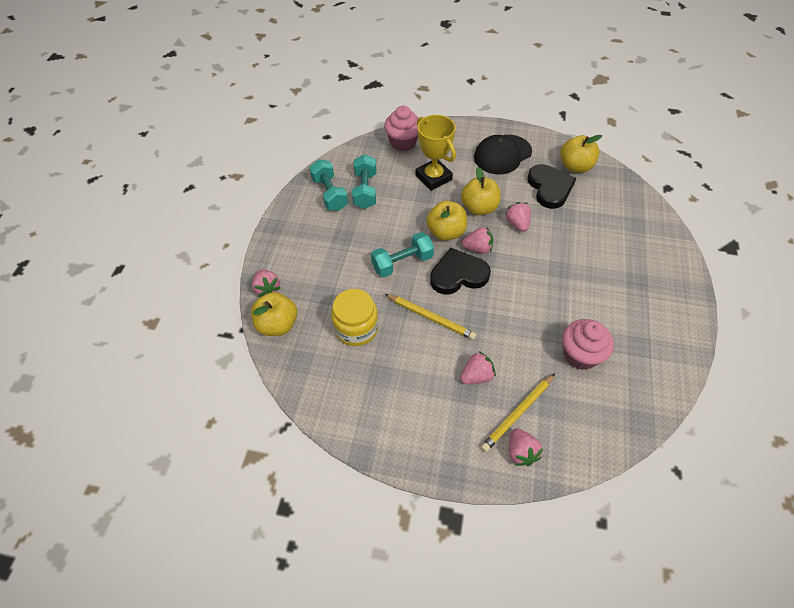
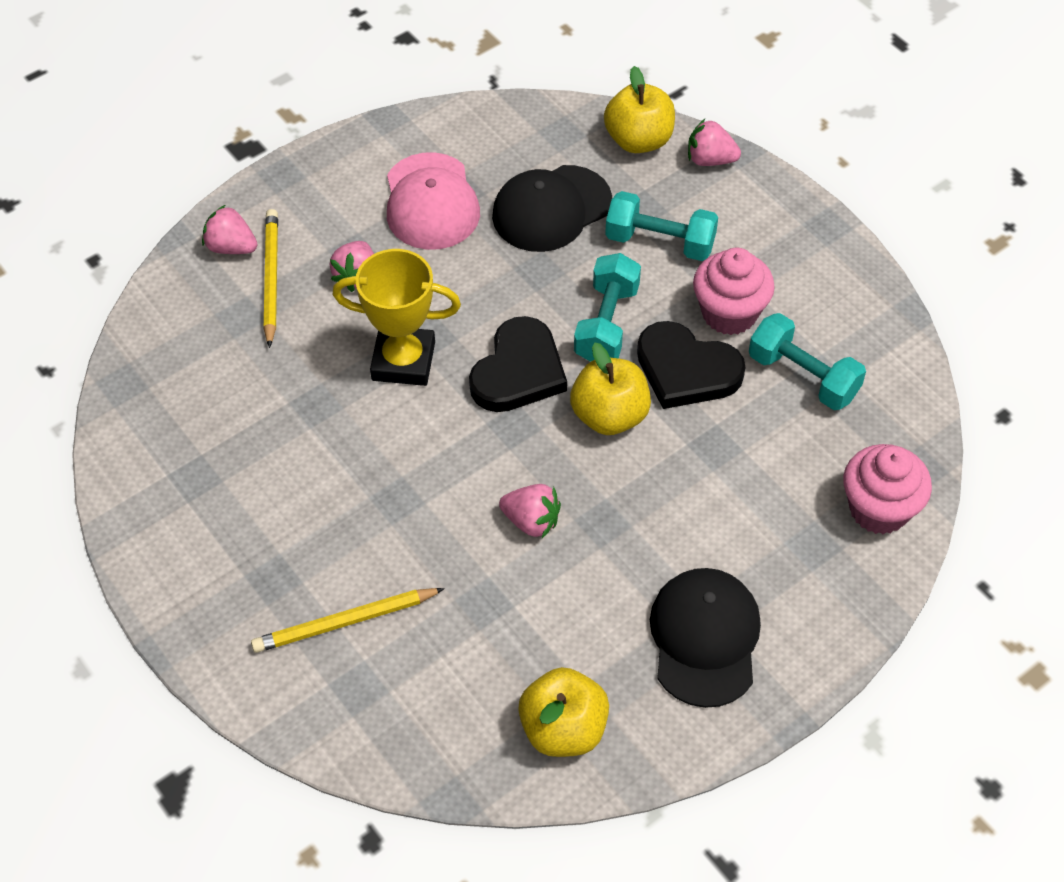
camera: 130 degrees right, 0 degrees up
turquoise dumbbell [309,159,348,211] -> turquoise dumbbell moved to [605,191,718,261]
yellow jar [331,289,378,346] -> black cap [492,165,612,252]
yellow pencil [385,294,477,340] -> yellow pencil moved to [251,588,445,653]
yellow trophy [416,115,456,191] -> yellow trophy moved to [333,249,461,386]
yellow apple [461,167,501,215] -> none
pink strawberry [462,227,493,254] -> none
black heart [527,164,576,209] -> black heart moved to [637,321,746,409]
pink cupcake [563,319,614,370] -> pink cupcake moved to [693,248,775,335]
none -> pink cap [387,152,480,250]

